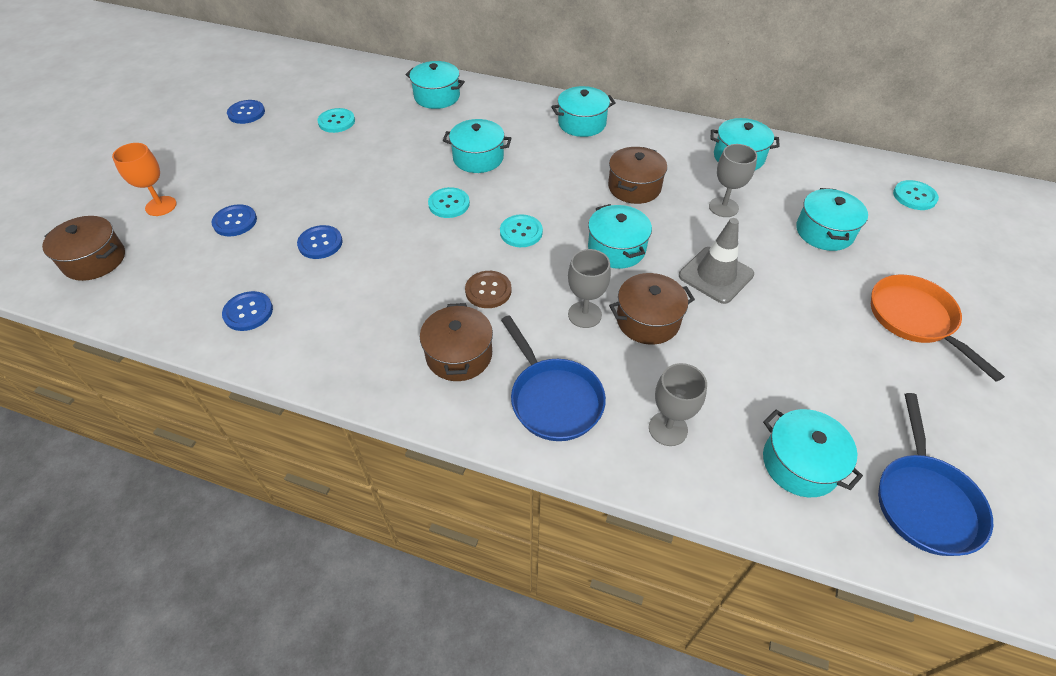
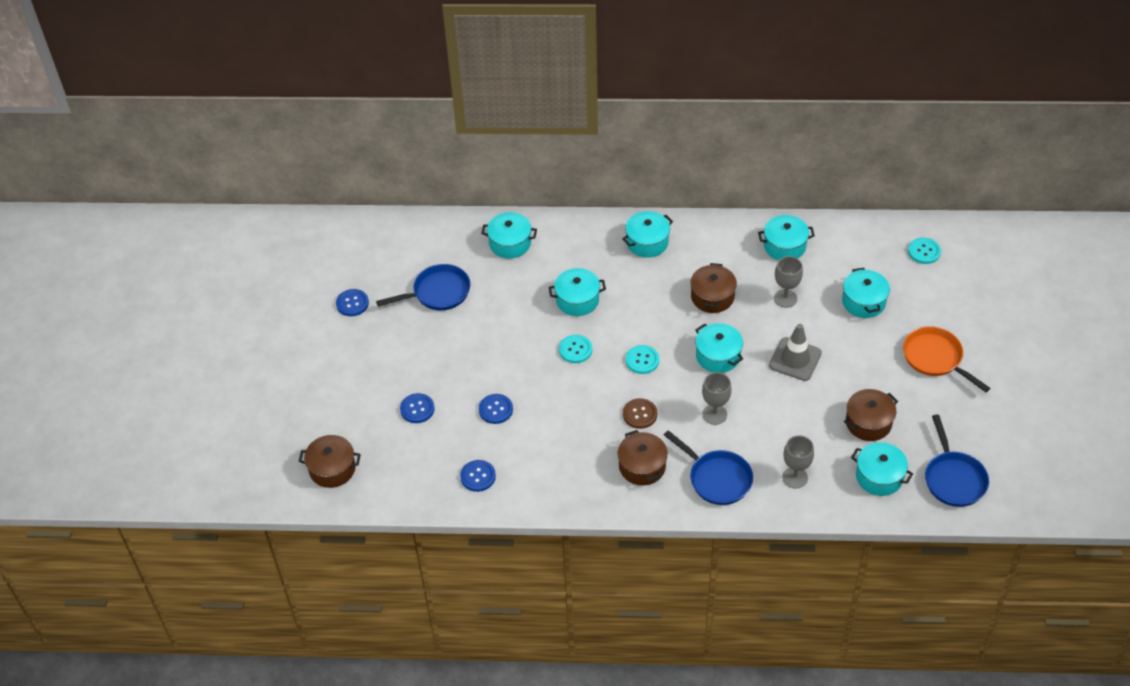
camera: 15 degrees left, 0 degrees up
orange goblet [112,143,177,216] -> none
turquoise button [317,108,355,133] -> blue pan [376,264,470,310]
brown pot [609,273,695,345] -> brown pot moved to [844,389,898,441]

